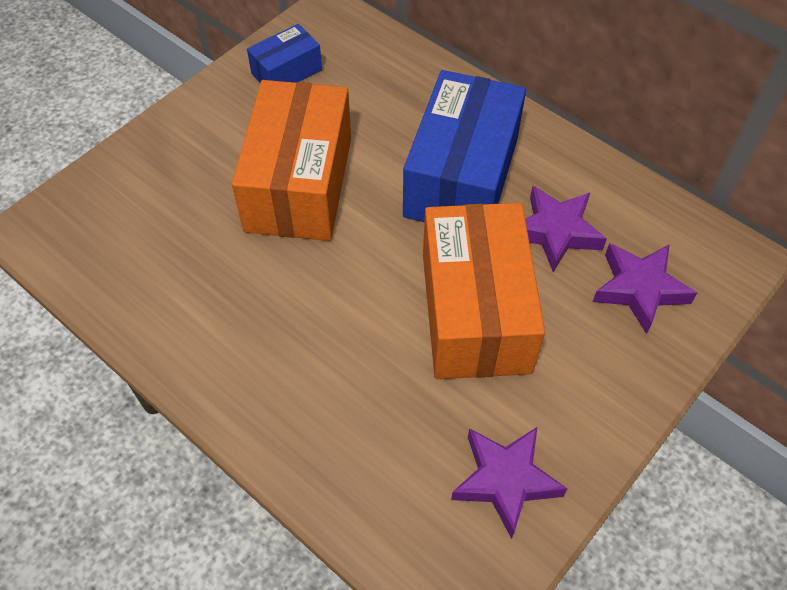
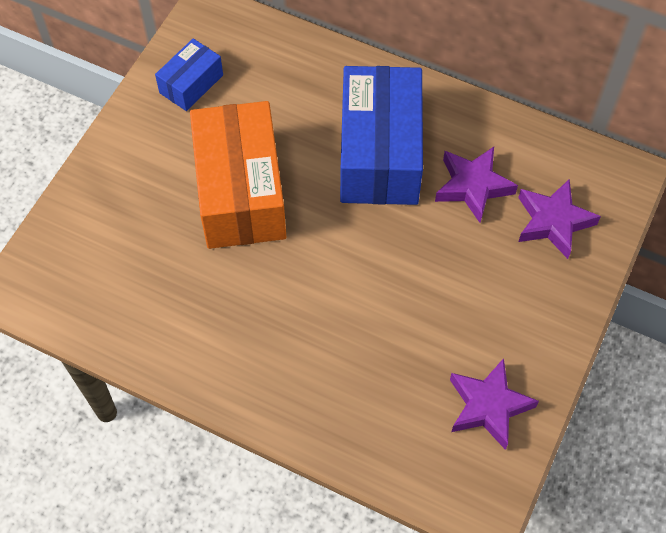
camera: 15 degrees left, 5 degrees up
orange box [423,203,545,379] -> none

